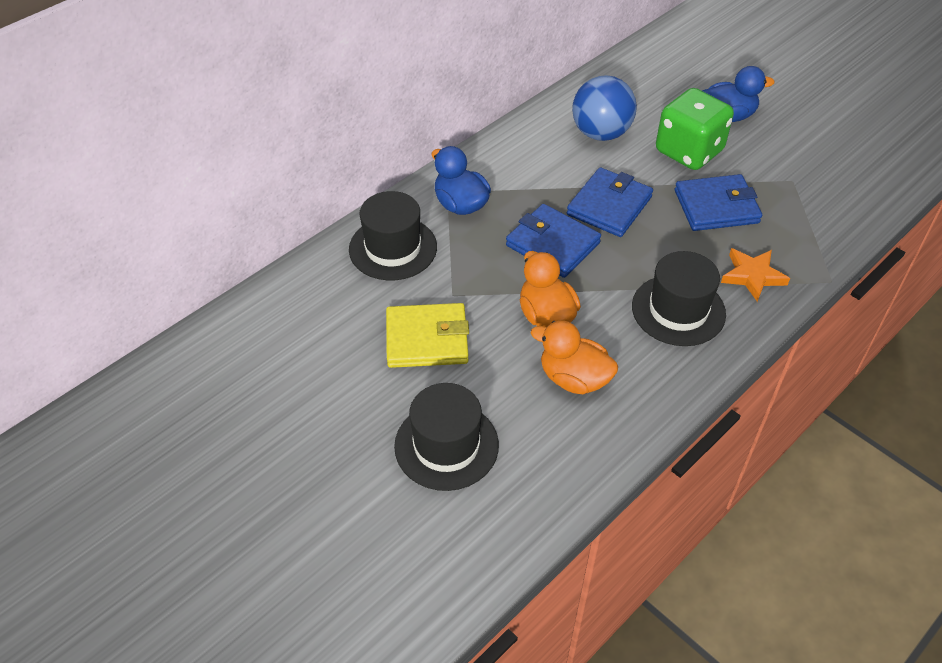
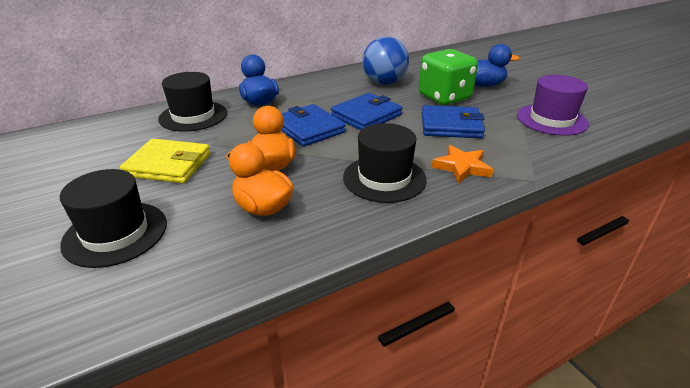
camera: 15 degrees right, 15 degrees down
none -> purple hat [517,75,589,136]

